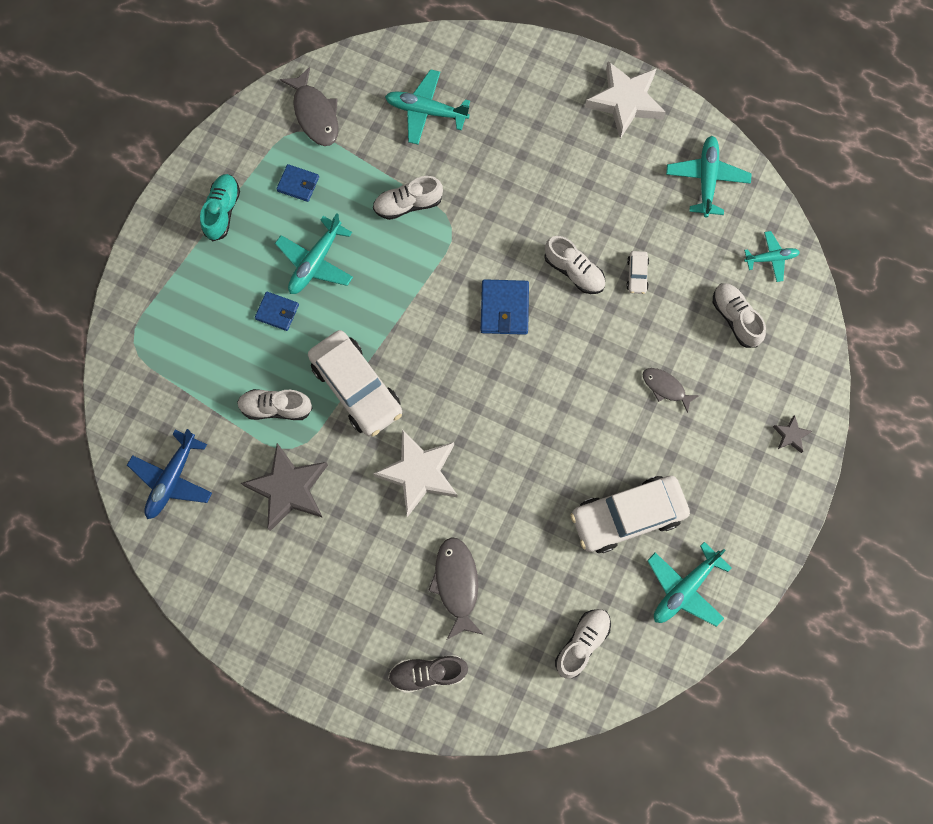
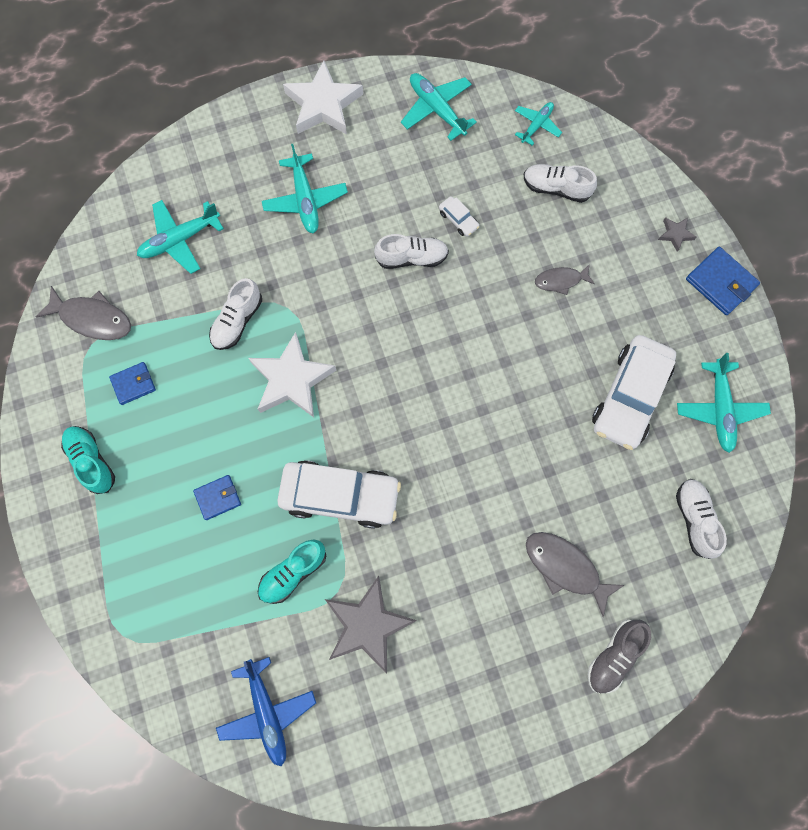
camera: 45 degrees left, 0 degrees up
white shoe [237,389,312,420] -> turquoise shoe [258,539,326,604]
turquoise plane [275,213,353,294] -> turquoise plane moved to [262,144,348,233]
white star [373,429,458,517] -> white star moved to [248,332,336,417]
blue wallet [480,279,529,335] -> blue wallet moved to [686,247,760,315]

